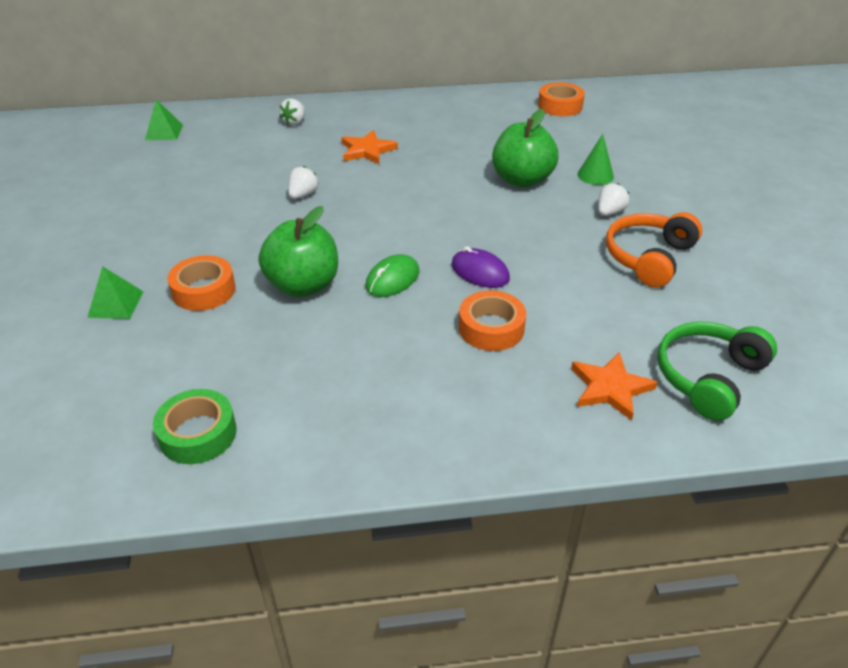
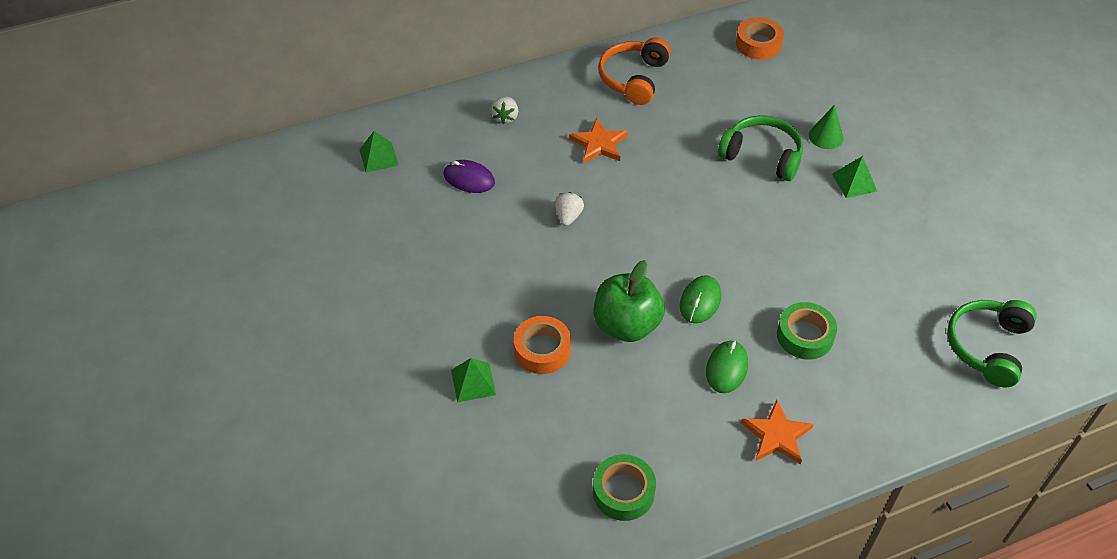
camera: 15 degrees left, 10 degrees up
purple mouse [451,246,510,288] -> purple mouse moved to [444,160,495,193]
orange tape [459,290,526,351] -> green tape [777,302,837,360]
green apple [492,109,558,188] -> green headphones [718,115,803,181]
orange star [571,352,658,421] -> orange star moved to [741,400,814,464]
white strawberry [598,183,630,216] -> green pyramid [832,156,877,198]
orange headphones [606,212,702,287] -> orange headphones moved to [598,37,671,105]
none -> green mouse [706,340,748,393]

